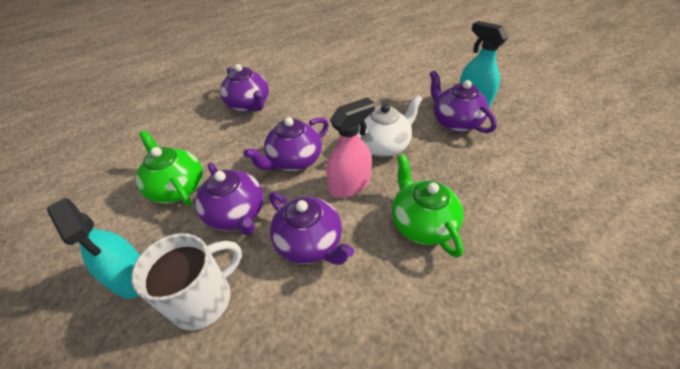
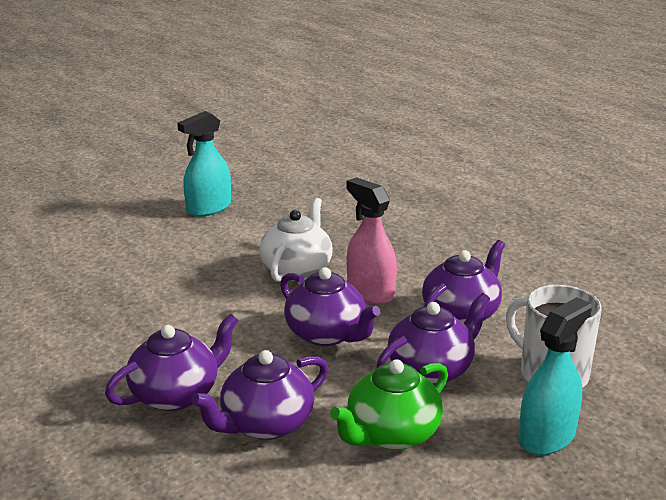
camera: 95 degrees left, 20 degrees down
white teapot [358,95,422,157] -> white teapot turned 60 degrees clockwise [259,198,333,282]
green teapot [392,154,464,258] -> none
purple teapot [429,70,497,133] -> purple teapot moved to [191,350,329,440]

